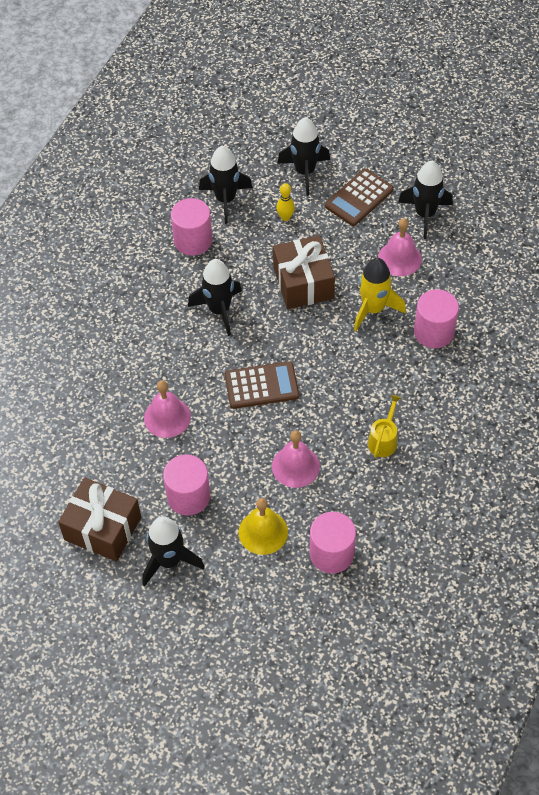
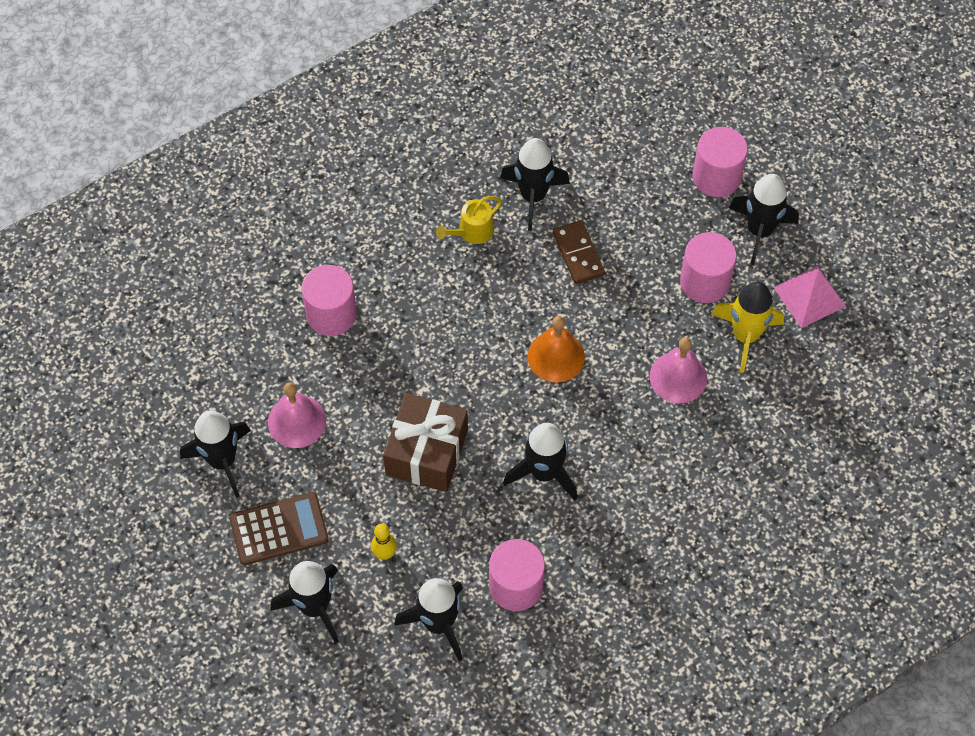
camera: 150 degrees left, 5 degrees up
brown gift [58,478,141,562] -> pink pyramid [773,266,846,328]
brown calculator [225,361,299,409] -> orange bell [528,316,585,382]
yellow bell [239,498,288,555] -> none
pink bell [272,430,320,488] -> brown domino [553,220,605,284]
pink cylinder [310,512,356,574] -> pink cylinder moved to [693,127,748,197]
yellow rocket [354,258,406,331] -> yellow rocket moved to [711,282,784,373]
none -> black rocket [500,138,570,231]

